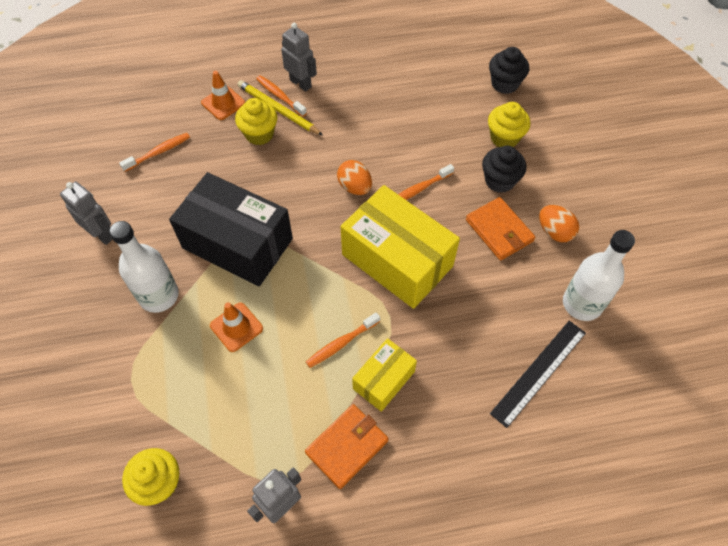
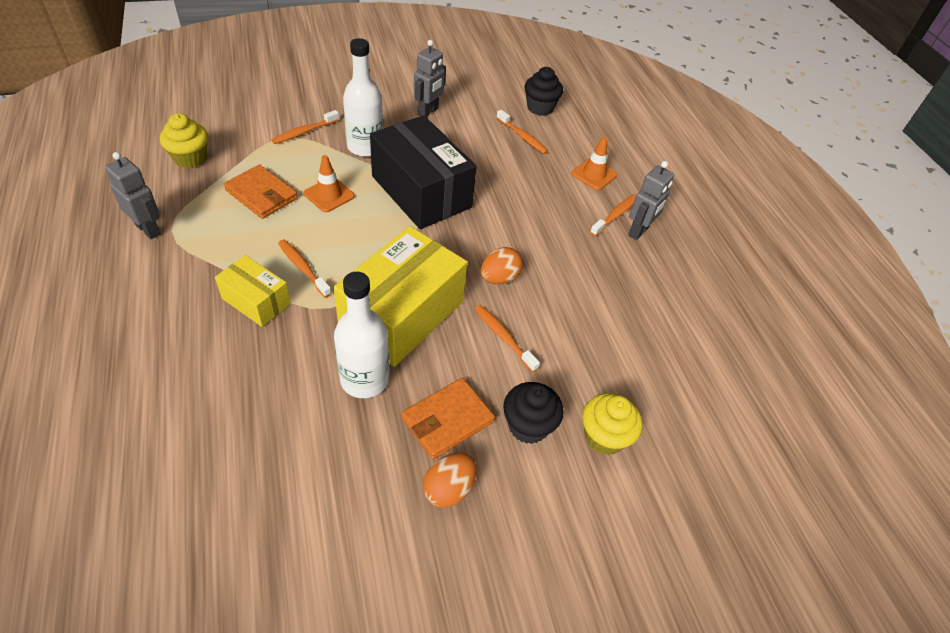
camera: 80 degrees right, 10 degrees down
black box [169,172,293,286] -> black box turned 60 degrees counterclockwise [370,115,477,229]
yellow cupcake [235,98,277,145] -> none
yellow pencil [238,80,323,135] -> none
orange wallet [305,404,388,489] -> orange wallet moved to [224,164,298,219]
black cupcake [489,47,529,94] -> black cupcake moved to [525,67,563,116]
black ruler [490,321,586,428] -> none
white bottle [563,230,635,321] -> white bottle moved to [334,272,389,398]
none -> orange toothbrush [272,110,339,144]

